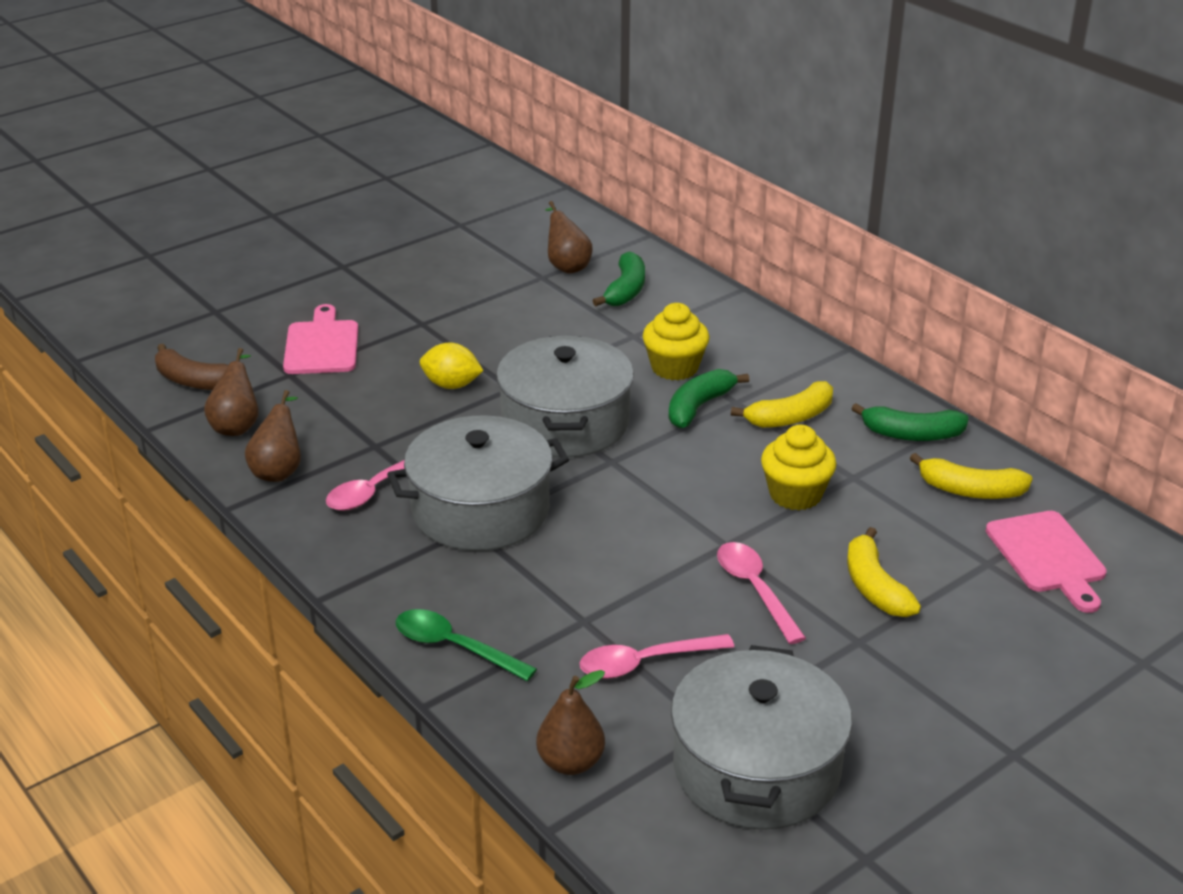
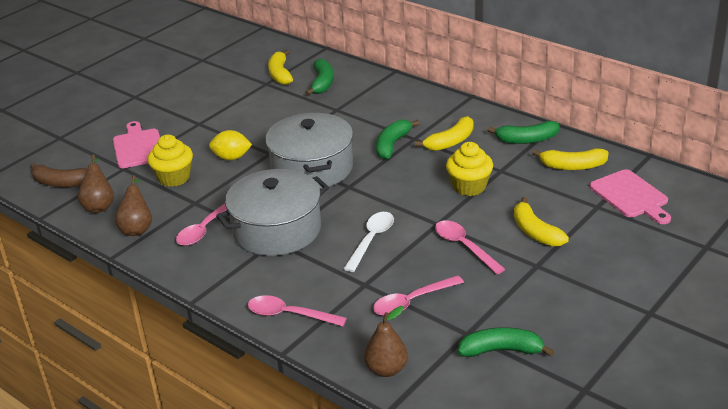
camera: 10 degrees left, 0 degrees up
green spoon [396,609,537,681] -> pink spoon [248,295,347,326]
brown pear [545,201,592,273] -> yellow banana [268,50,293,85]
yellow cupcake [643,303,709,380] -> yellow cupcake moved to [148,135,193,187]
grey pot [671,645,852,830] -> green banana [458,327,554,357]
none -> white spoon [344,212,394,272]

